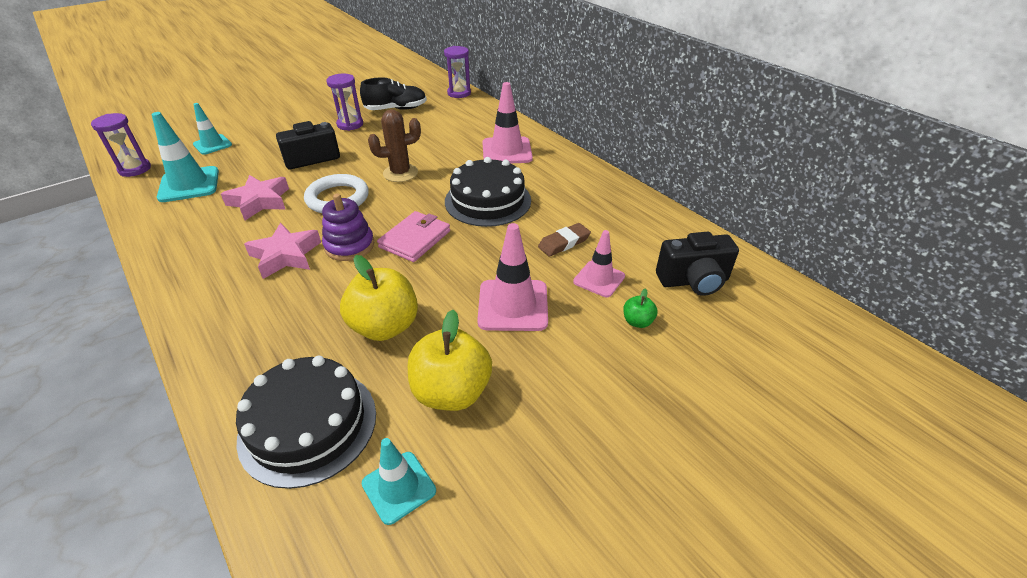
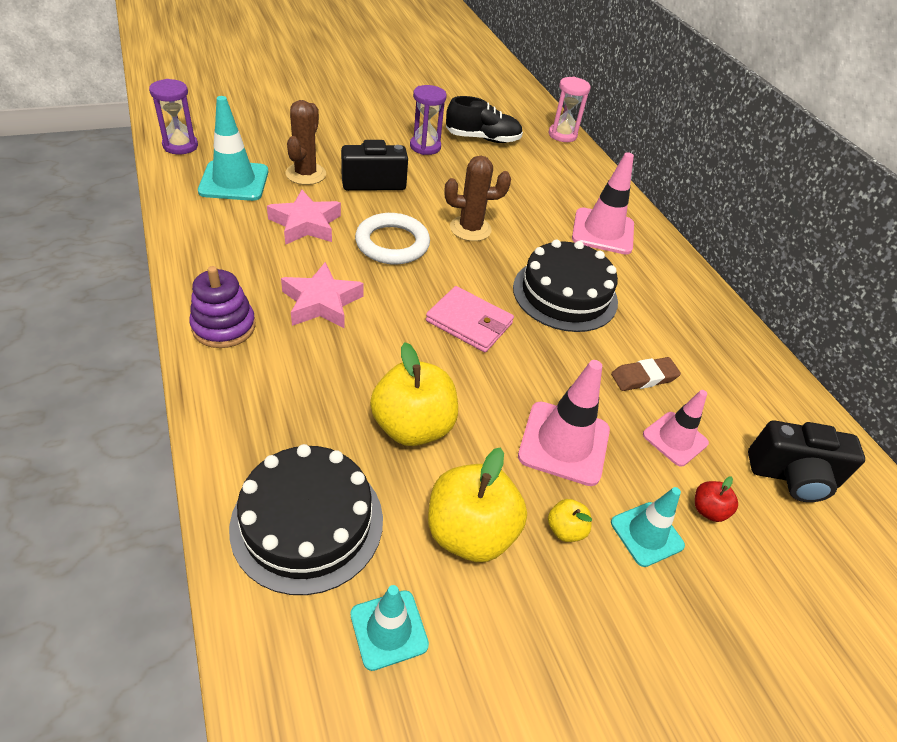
camera: 10 degrees right, 5 degrees up
turquoise traffic cone [193,103,232,155] -> turquoise traffic cone moved to [611,487,685,567]
purple stacking toy [322,193,374,261] -> purple stacking toy moved to [189,266,256,348]
pink wallet [377,211,450,262] -> pink wallet turned 75 degrees clockwise [426,286,514,352]
purple hourglass [444,46,471,98] -> pink hourglass [549,77,591,142]
green apple [623,288,657,328] -> red apple [695,476,738,522]
none -> brown cactus [285,100,326,185]
none -> yellow apple [548,499,592,542]

